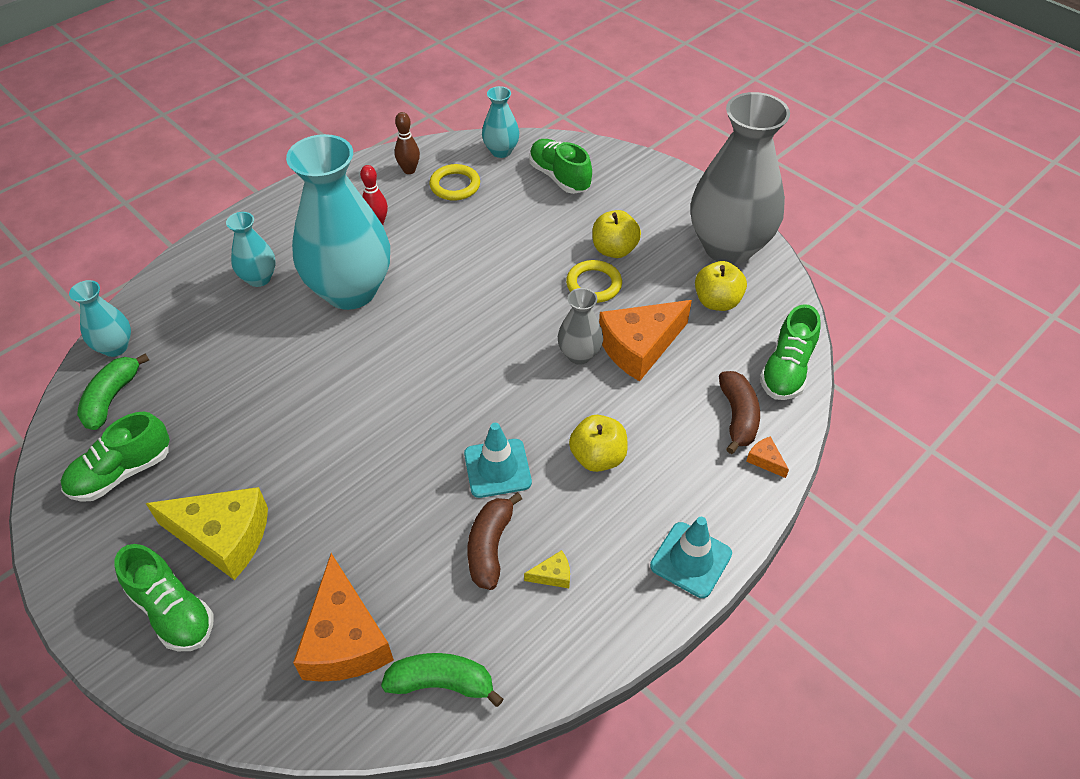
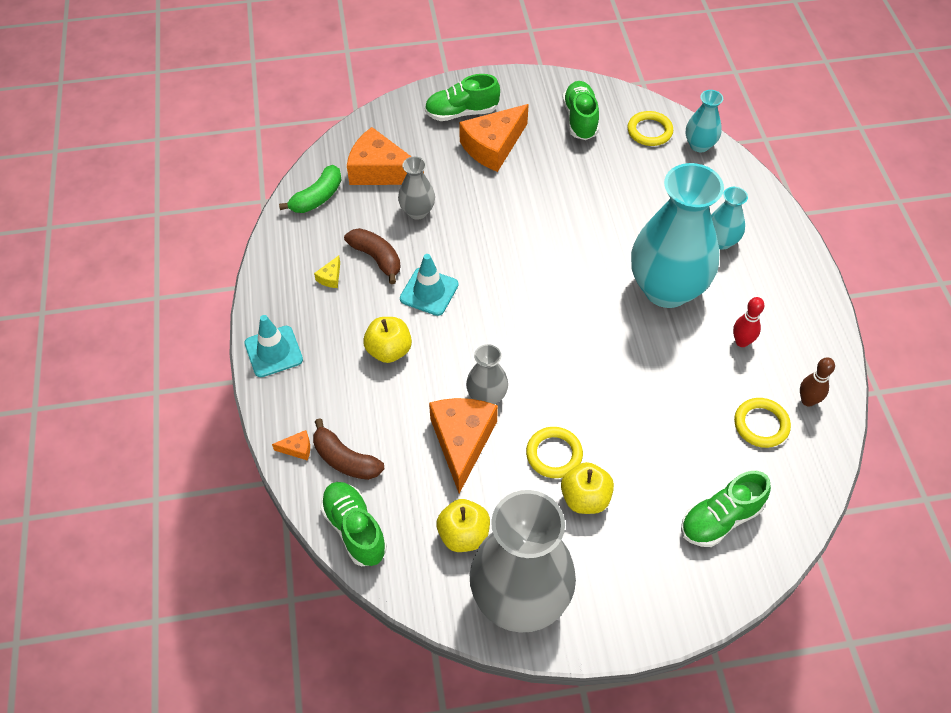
camera: 125 degrees right, 5 degrees up
green banana [77,353,149,430] -> yellow ring [627,111,673,146]
yellow cheese [146,487,268,580] -> orange cheese [459,104,529,172]
turquoise vase [482,86,519,158] -> none
green shoe [529,139,592,194] -> green shoe turned 150 degrees clockwise [681,471,771,547]
none -> grey vase [398,157,435,220]

